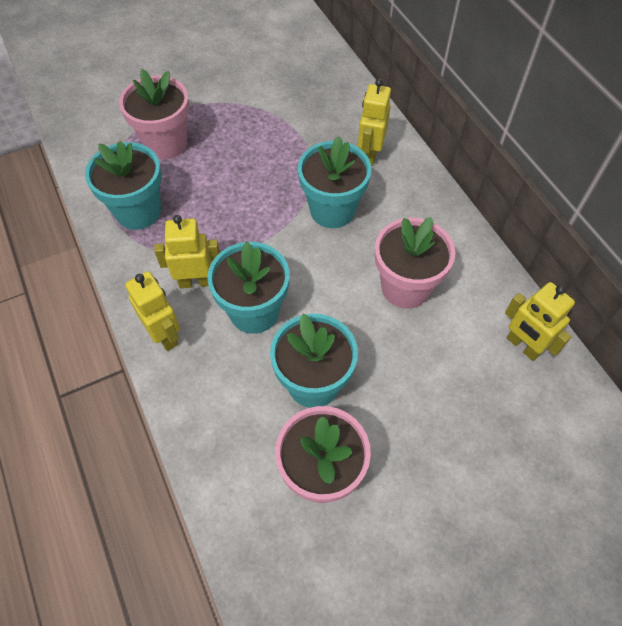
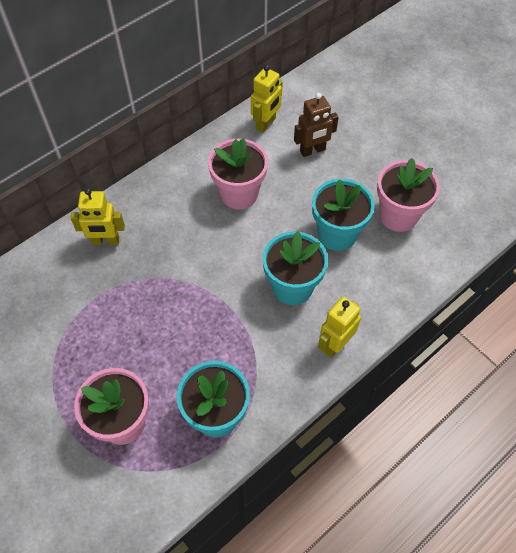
camera: 105 degrees left, 0 degrees up
yellow robot [154,215,220,288] -> none
turquoise flower pot [298,136,372,228] -> none
none -> brown robot [294,93,338,157]

